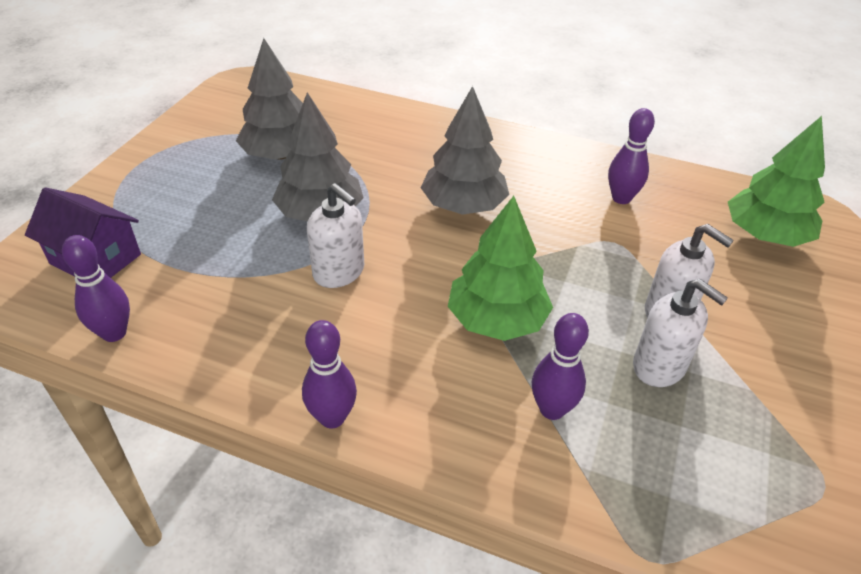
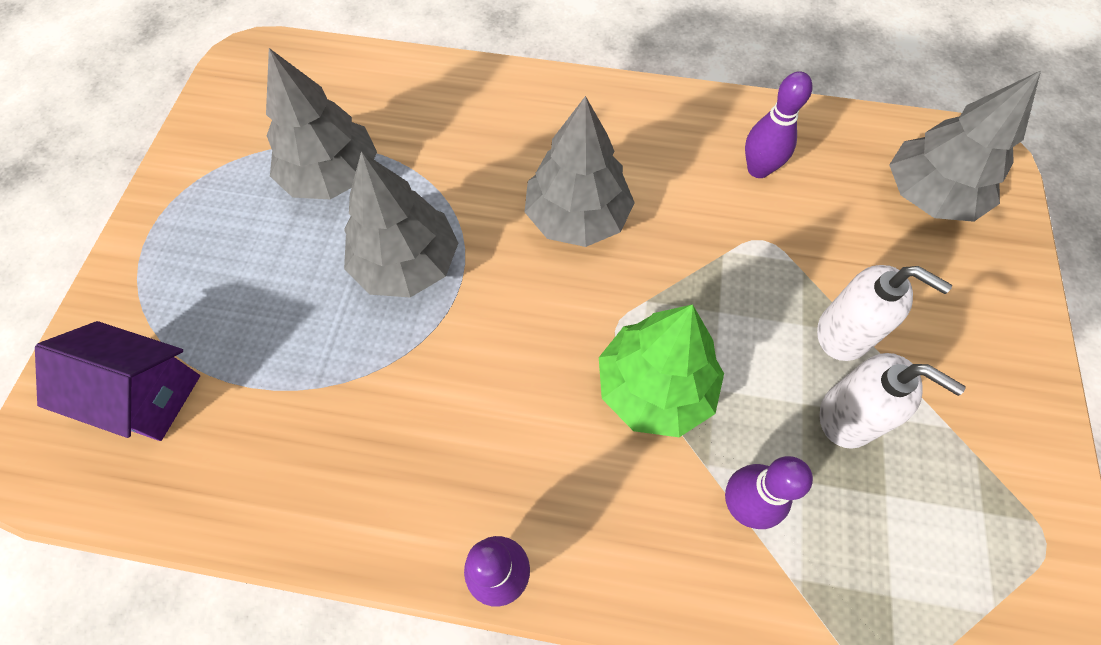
camera: 10 degrees left, 20 degrees up
purple bowling pin [62,235,130,342] -> none
white soap dispenser [307,183,364,288] -> none
green tree [728,116,825,247] -> grey tree [889,71,1041,222]

